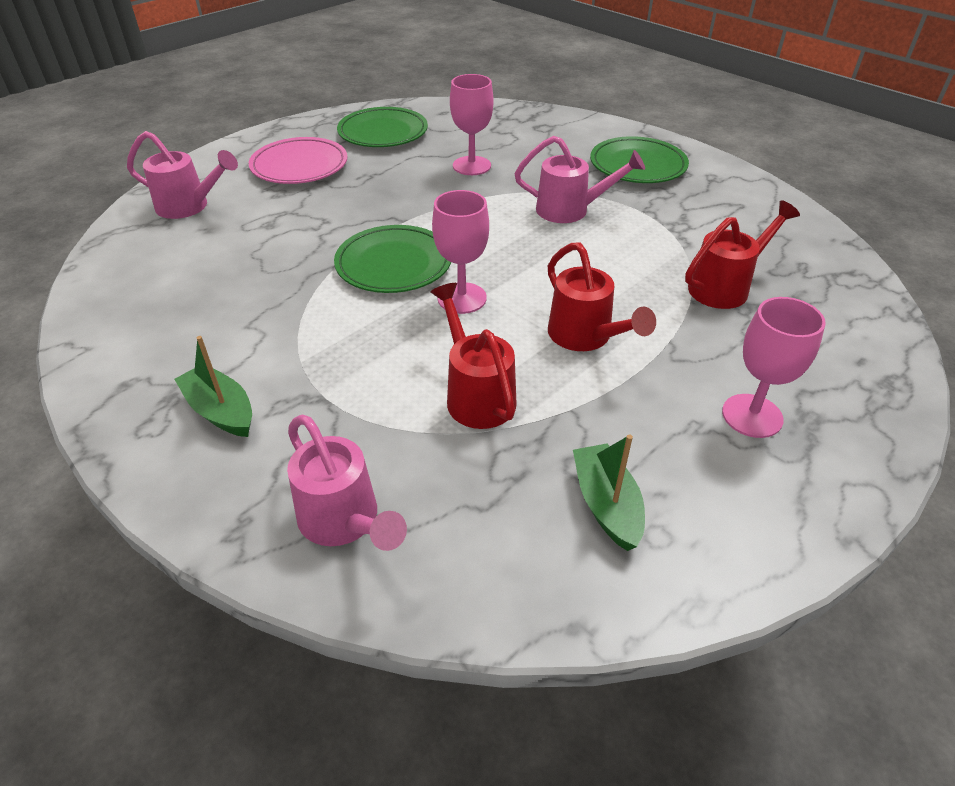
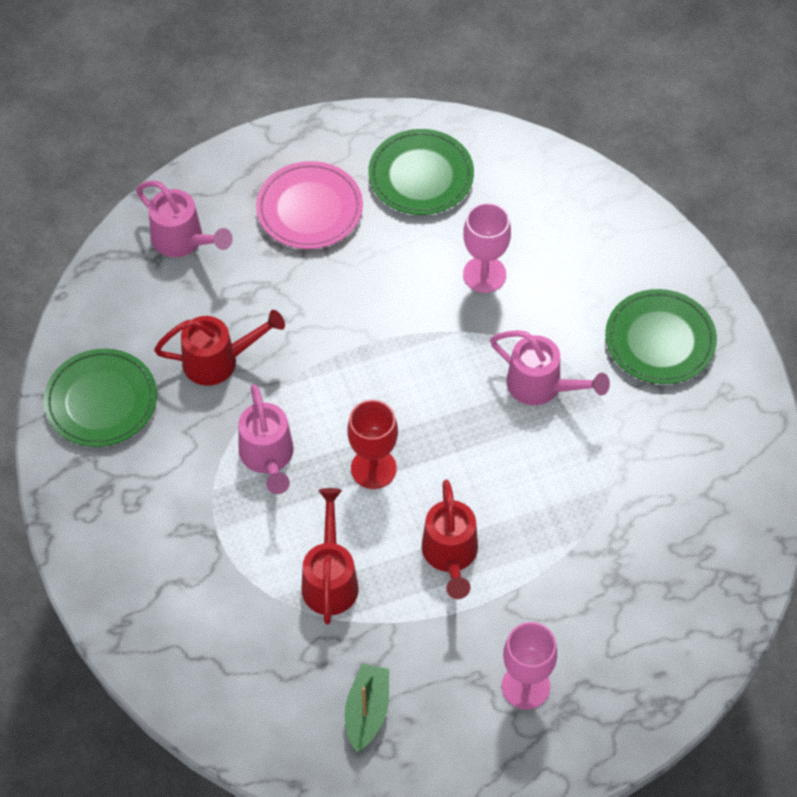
camera: 25 degrees right, 15 degrees up
green boat [174,336,252,437] -> none
pink watering can [287,415,407,551] -> pink watering can moved to [238,384,294,494]
green plate [334,225,451,293] -> green plate moved to [44,348,157,447]
pink goblet [432,190,489,314] -> red goblet [347,400,398,489]
red watering can [685,200,800,309] -> red watering can moved to [154,310,285,386]

